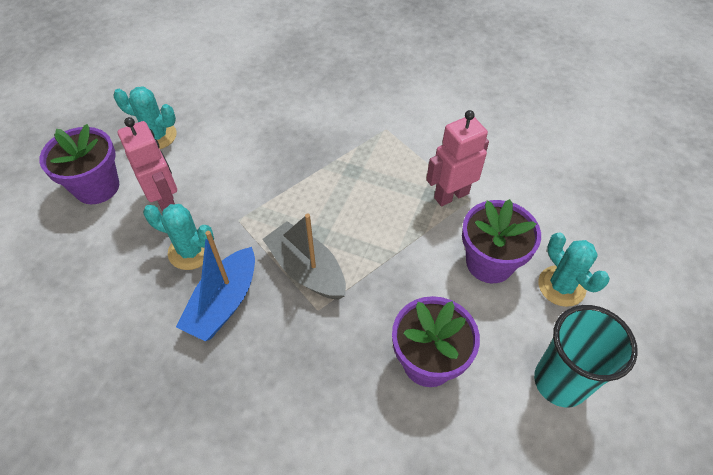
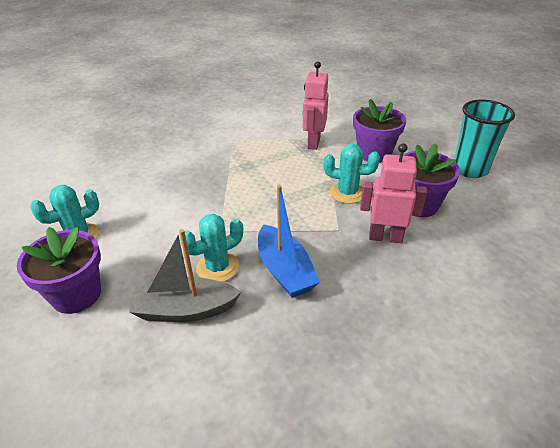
camera: 50 degrees left, 15 degrees down
pink robot [118,117,177,211] -> pink robot moved to [360,143,427,243]
grey boat [263,214,346,300] -> grey boat moved to [129,229,241,322]
turquoise cactus [538,233,610,307] -> turquoise cactus moved to [323,144,380,204]

